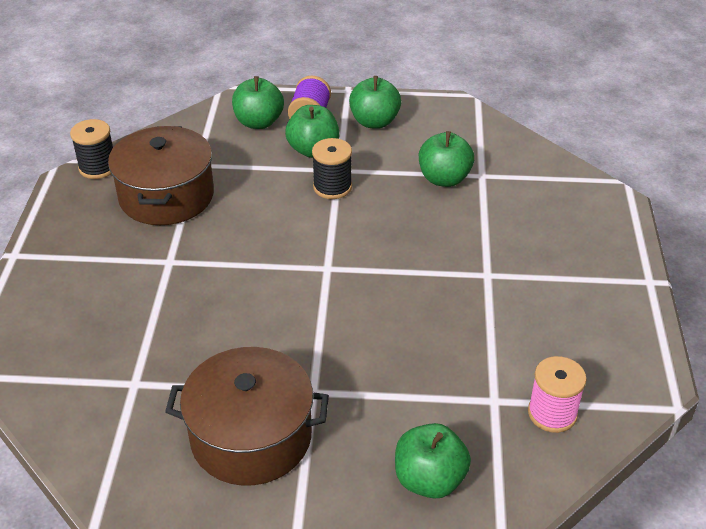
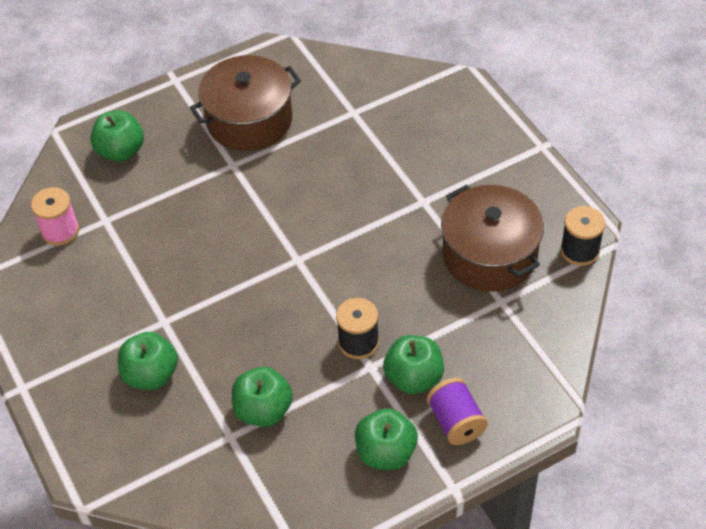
camera: 150 degrees right, 10 degrees up
green apple [232,76,284,129] -> green apple moved to [118,332,178,390]

